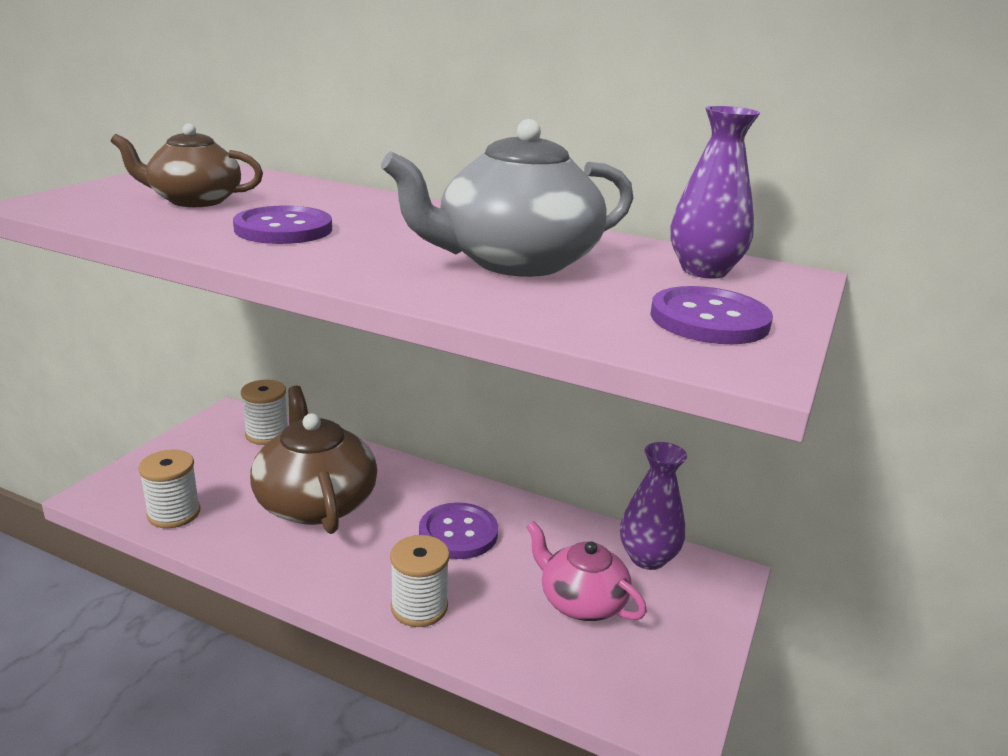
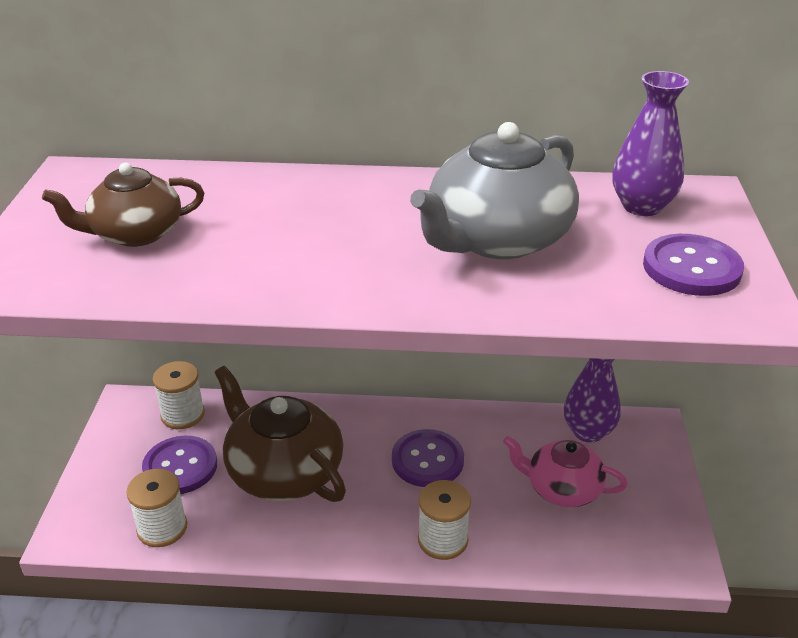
camera: 20 degrees left, 10 degrees up
purple button [233,206,332,244] -> purple button moved to [142,436,217,494]

